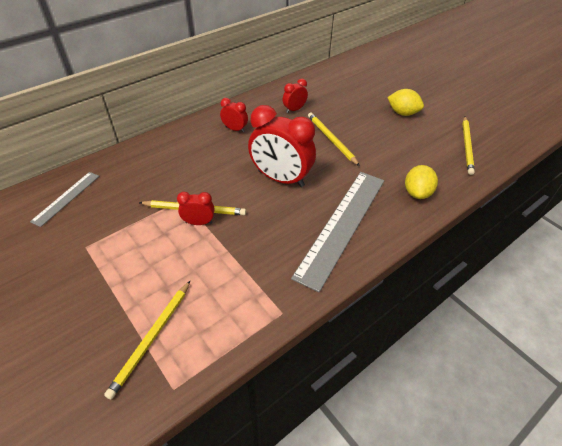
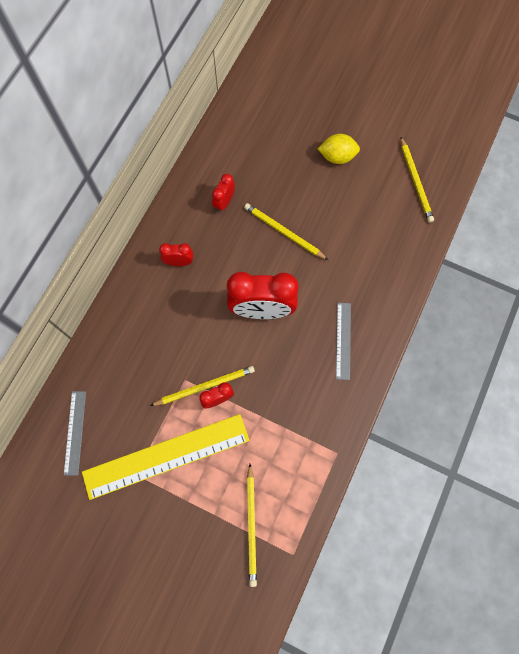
camera: 25 degrees left, 25 degrees up
grey ruler [291,172,384,292] -> grey ruler [336,303,351,380], size x0.50
yellow lemon [405,165,438,199] -> none
none -> yellow ruler [82,414,250,500]

